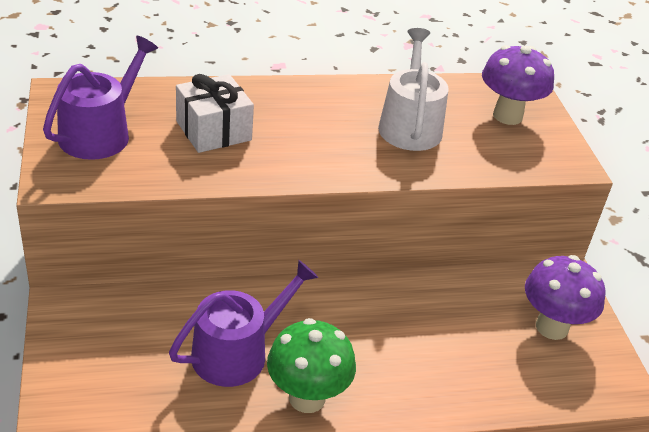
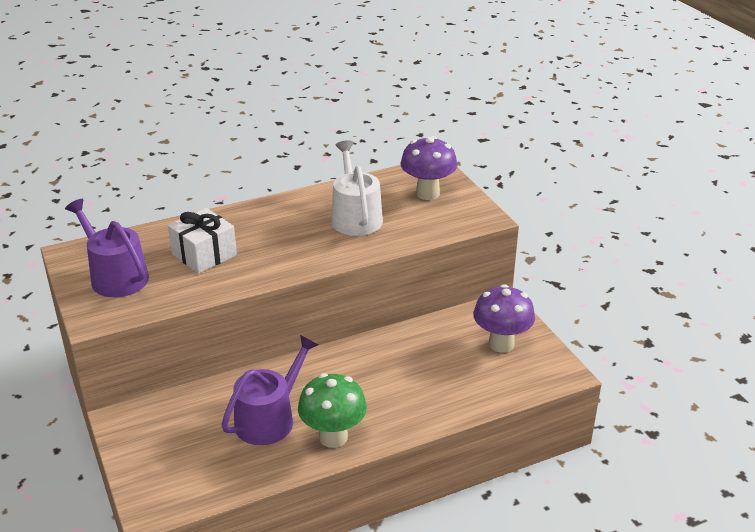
camera: 10 degrees left, 5 degrees down
purple watering can [43,36,158,160] -> purple watering can turned 60 degrees counterclockwise [65,199,149,297]

